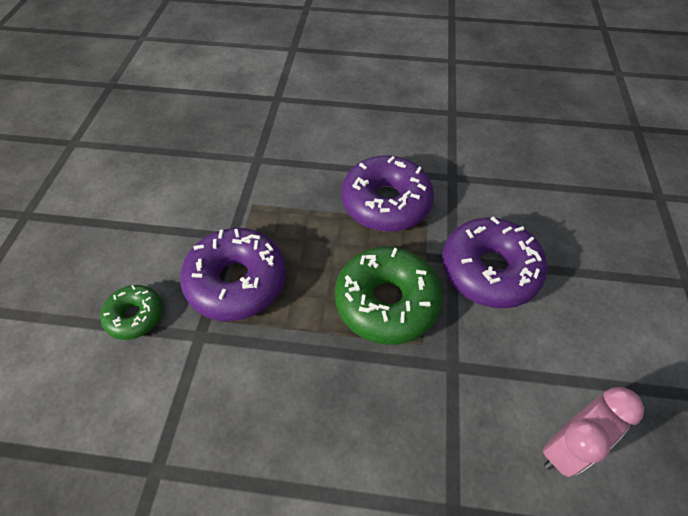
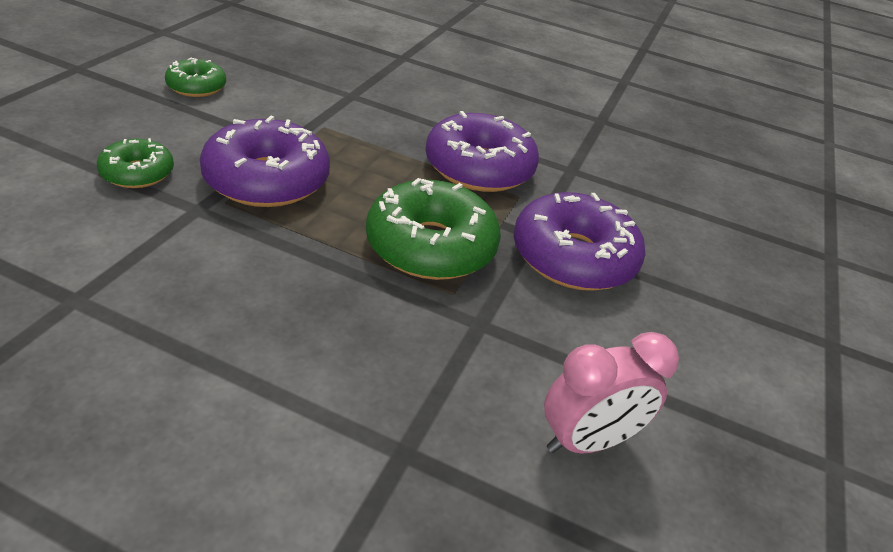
camera: 10 degrees right, 15 degrees down
none -> green donut [165,58,226,97]

